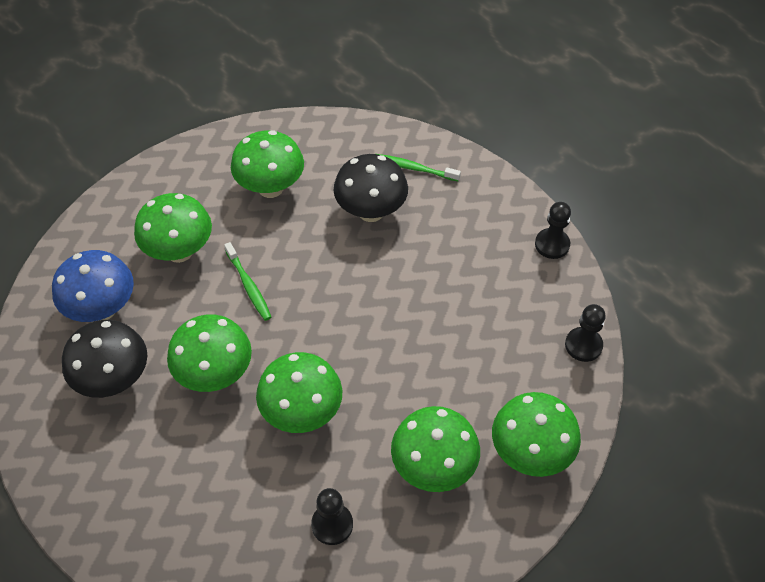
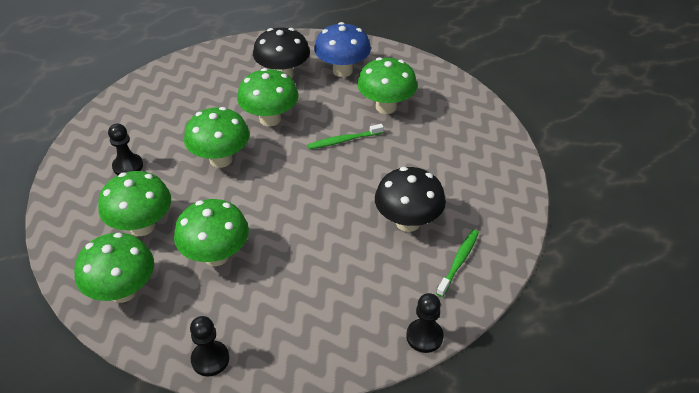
camera: 100 degrees right, 10 degrees down
green mushroom [231,130,304,198] -> green mushroom moved to [174,199,249,266]
black pawn [535,202,571,259] -> black pawn moved to [406,293,444,353]

